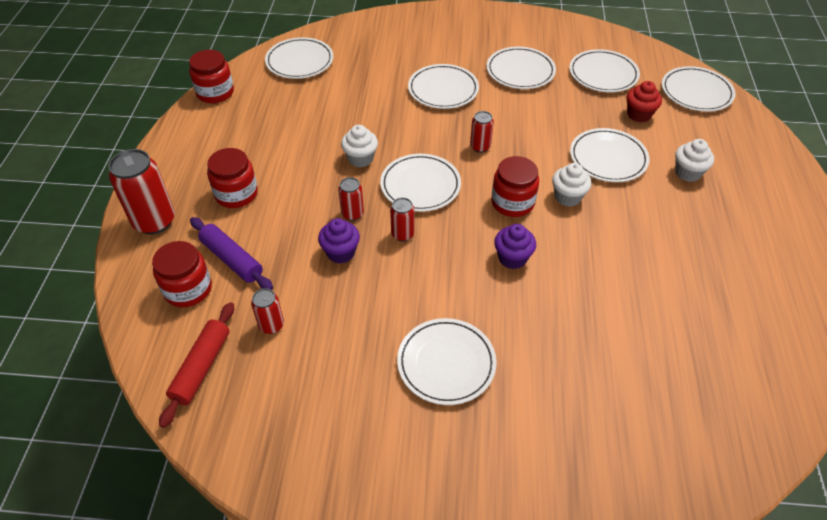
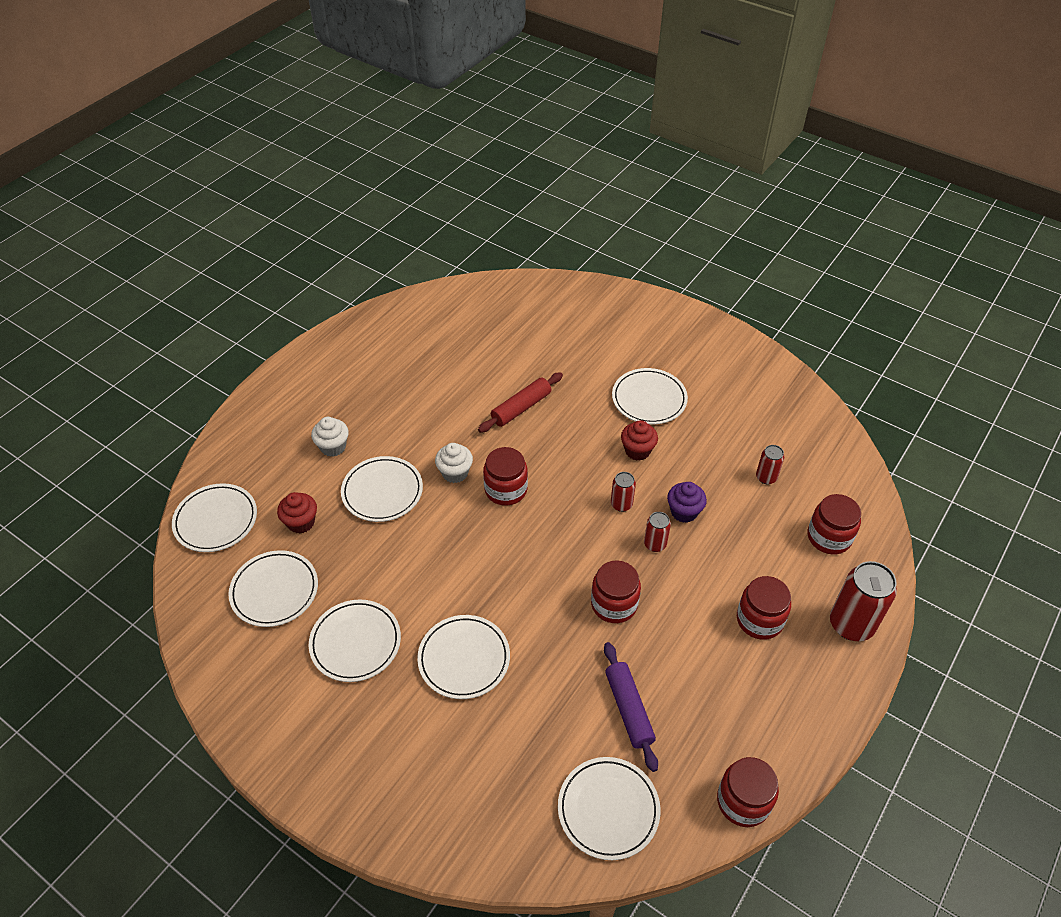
camera: 150 degrees left, 0 degrees up
red rolling pin [159,302,234,428] -> red rolling pin moved to [478,372,563,433]
purple rolling pin [190,217,273,290] -> purple rolling pin moved to [604,642,658,772]
white cupcake [341,125,378,167] -> red jar [591,560,641,623]
white plate [380,154,461,212] -> none
red can [470,111,494,153] -> none
purple cupcake [494,224,536,269] -> none
none -> red cupcake [621,420,658,461]

